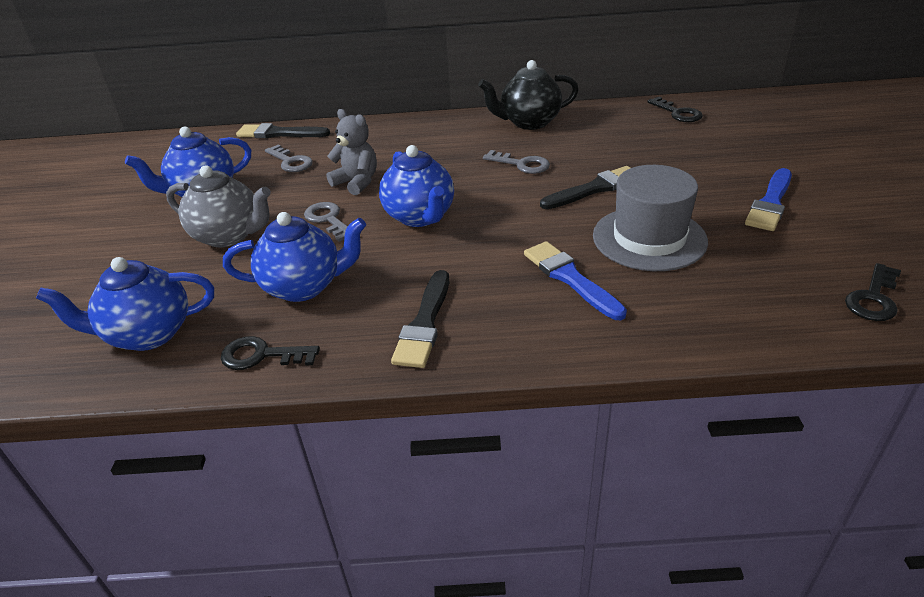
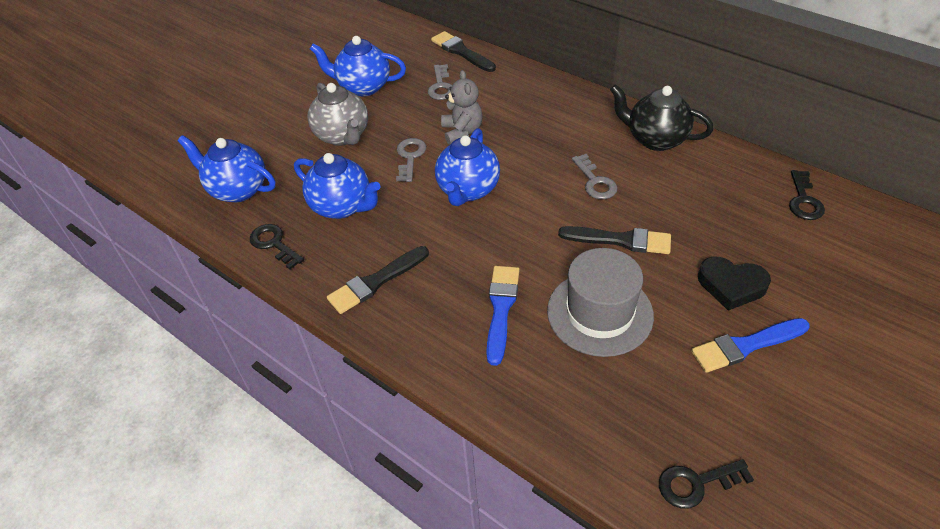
camera: 40 degrees right, 10 degrees up
none -> black heart [698,256,771,311]

